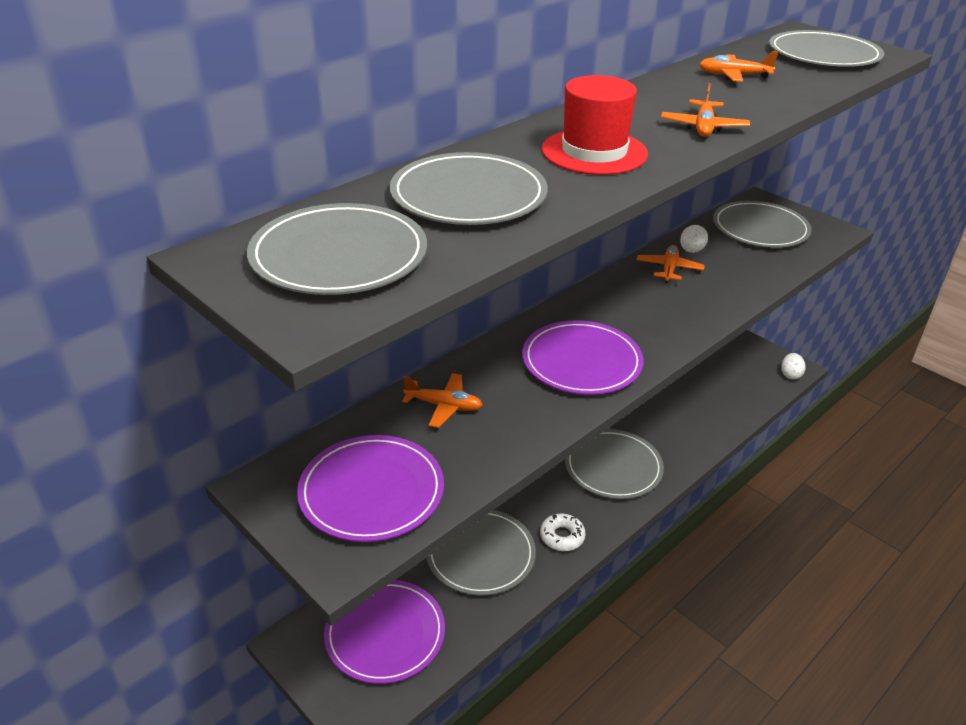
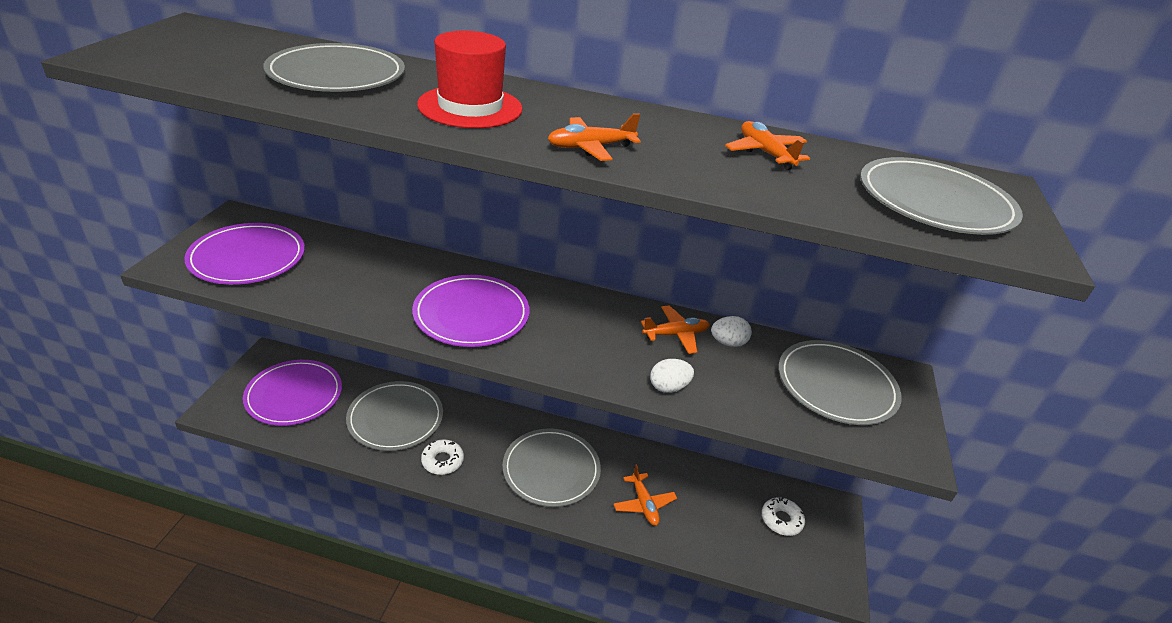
camera: 55 degrees right, 0 degrees up
grey plate [247,203,427,295] -> none
orange plane [402,373,483,428] -> orange plane moved to [613,464,677,526]
white egg [781,353,806,379] -> white egg moved to [650,359,694,393]
none -> white donut [762,497,805,536]

